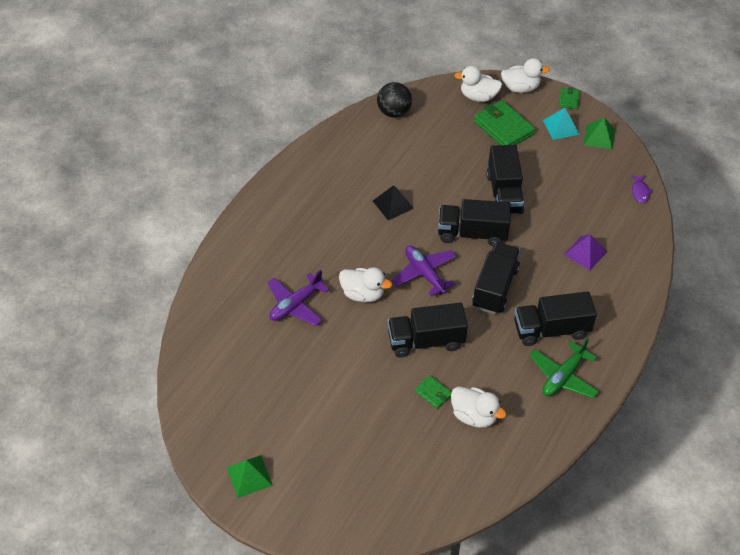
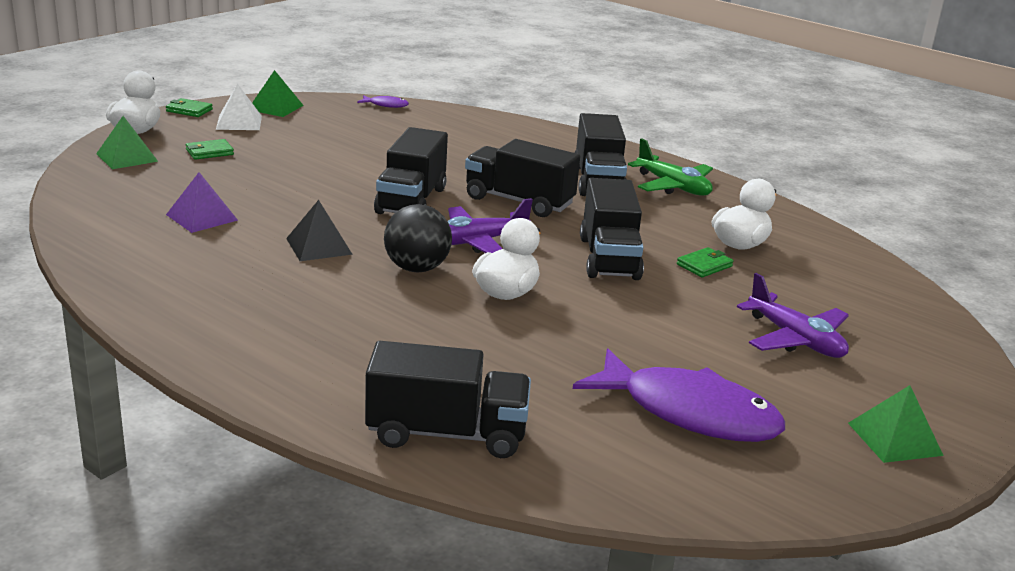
camera: 85 degrees left, 25 degrees down
purple plane [267,270,330,326] -> purple plane moved to [737,273,849,358]
black ball [377,82,412,118] -> black ball moved to [384,204,452,273]
white duck [454,66,502,102] -> green pyramid [96,116,158,169]
green wallet [474,100,536,145] -> green wallet [186,139,234,160], size x0.50
black truck [486,145,524,214] -> black truck moved to [365,341,531,458]
turquoise pyramid [543,108,580,140] -> white pyramid [216,84,262,130]
purple pyramid [564,234,607,270] -> purple pyramid moved to [166,172,238,233]
none -> purple fish [573,348,785,442]

